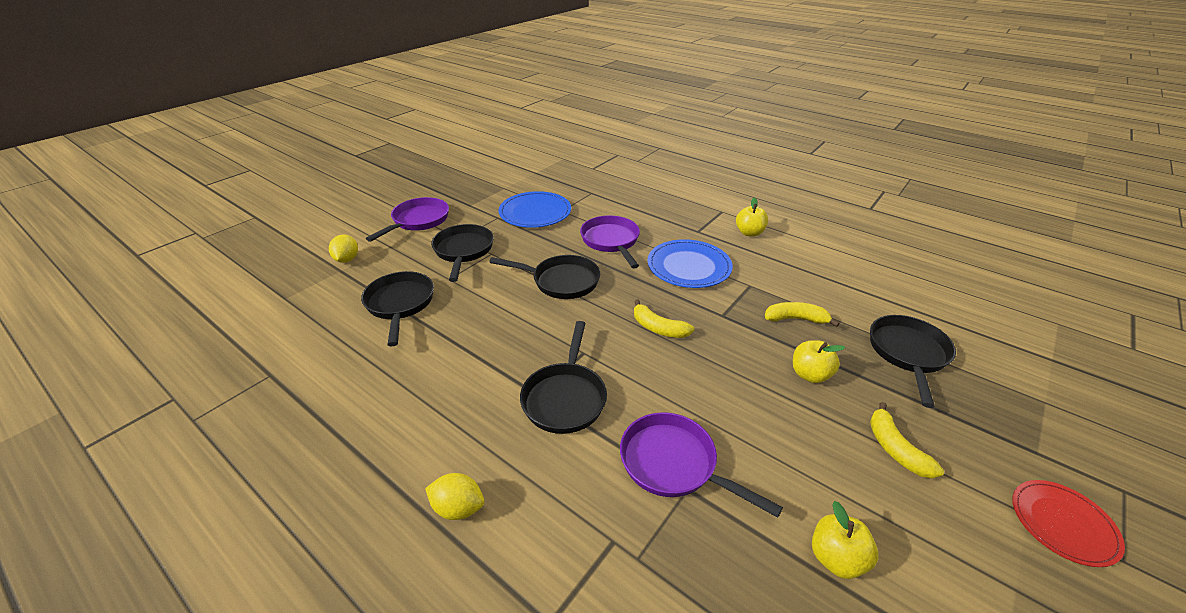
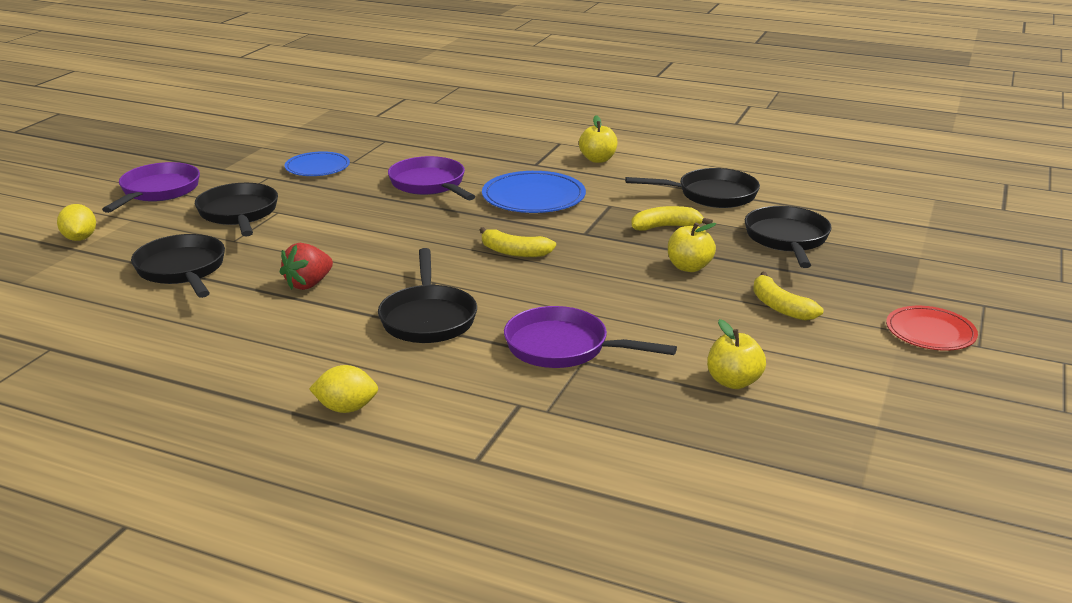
camera: 15 degrees left, 10 degrees down
black pan [489,255,600,299] -> black pan moved to [625,168,760,208]
blue plate [499,191,571,228] -> blue plate [285,151,350,176], size x0.66
none -> red strawberry [280,243,333,290]

